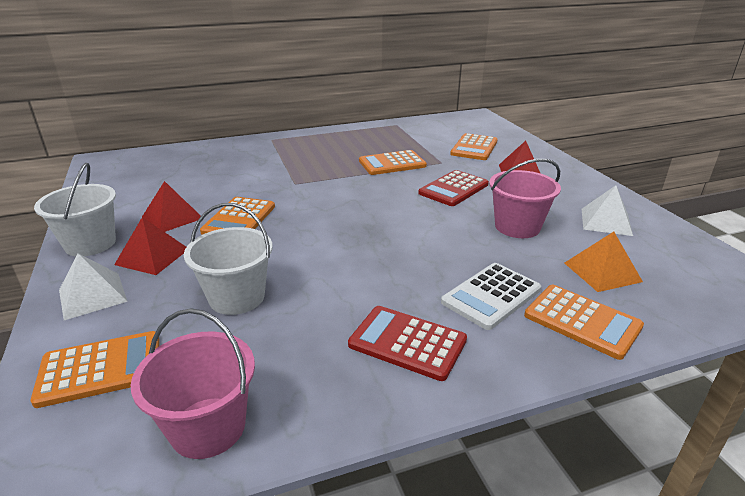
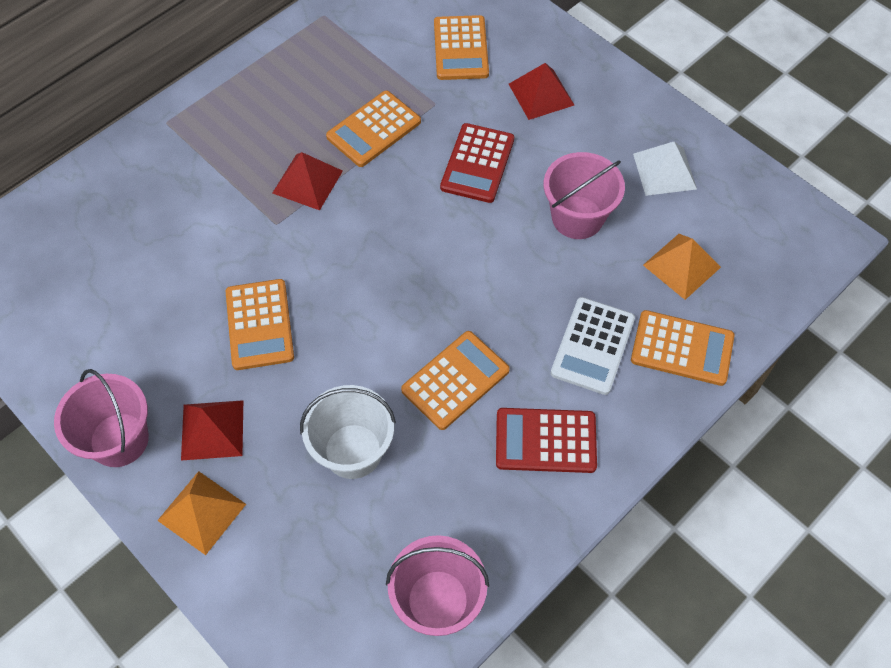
camera: 25 degrees left, 30 degrees up
orange calculator [31,331,159,408] -> orange calculator moved to [401,331,510,430]
white bucket [34,163,116,256] -> pink bucket [54,369,149,467]
white pyramid [59,253,128,320] -> orange pyramid [157,471,246,555]
red pyramid [142,181,201,232] -> red pyramid moved to [273,152,343,210]

